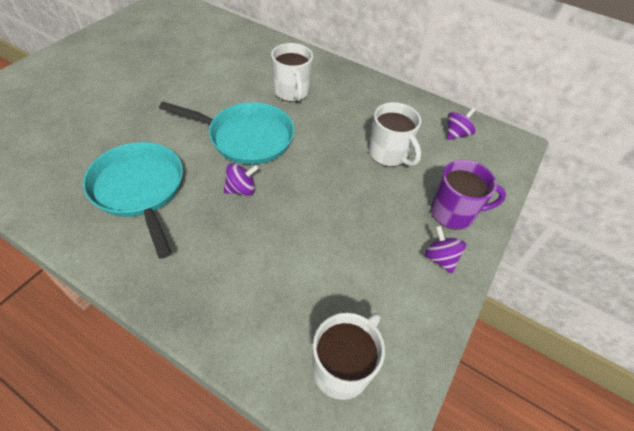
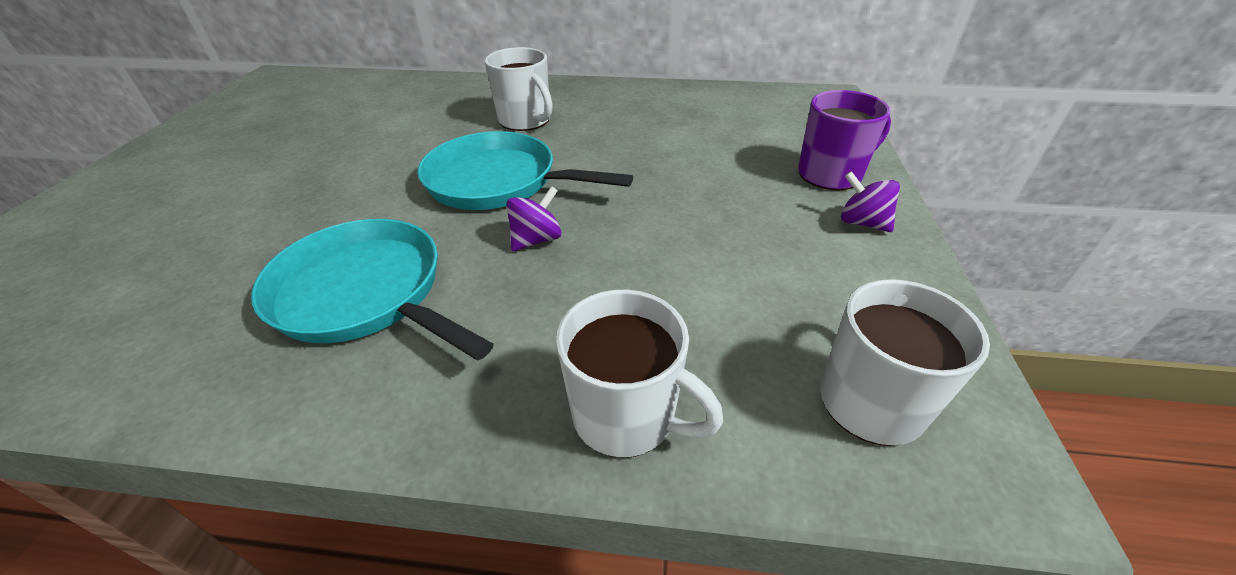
camera: 20 degrees left, 10 degrees down
turquoise pan [159,102,294,165] -> turquoise pan turned 150 degrees counterclockwise [418,131,633,210]
white mug [369,102,421,167] -> white mug moved to [556,290,724,458]
purple spinning top [448,108,476,140] -> none

